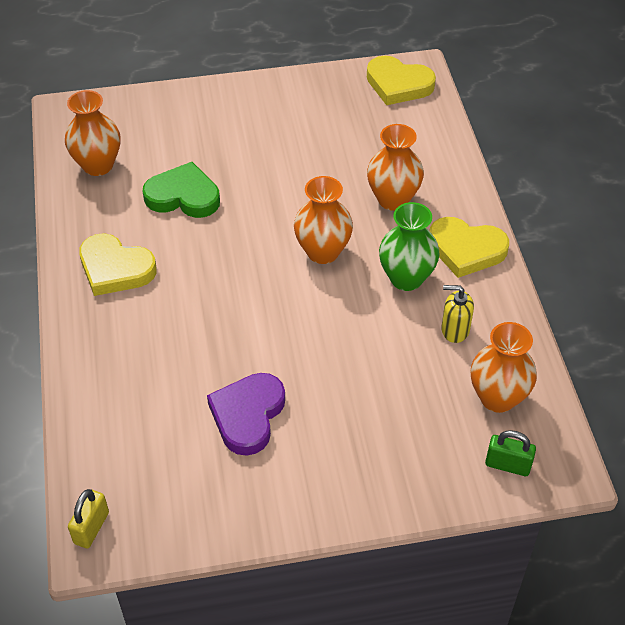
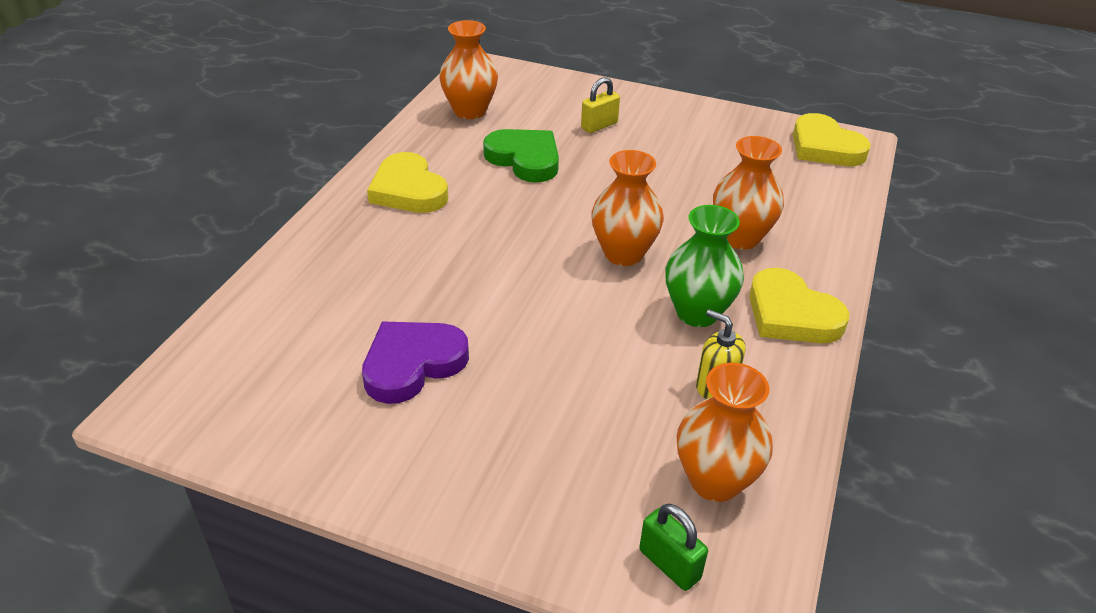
camera: 30 degrees right, 10 degrees down
yellow padlock [68,489,109,548] -> yellow padlock moved to [581,77,620,133]

